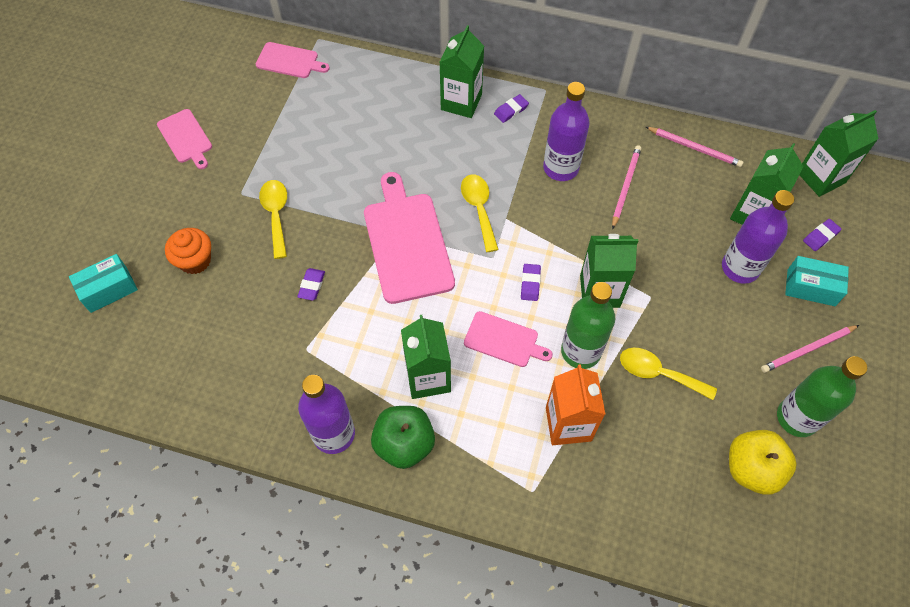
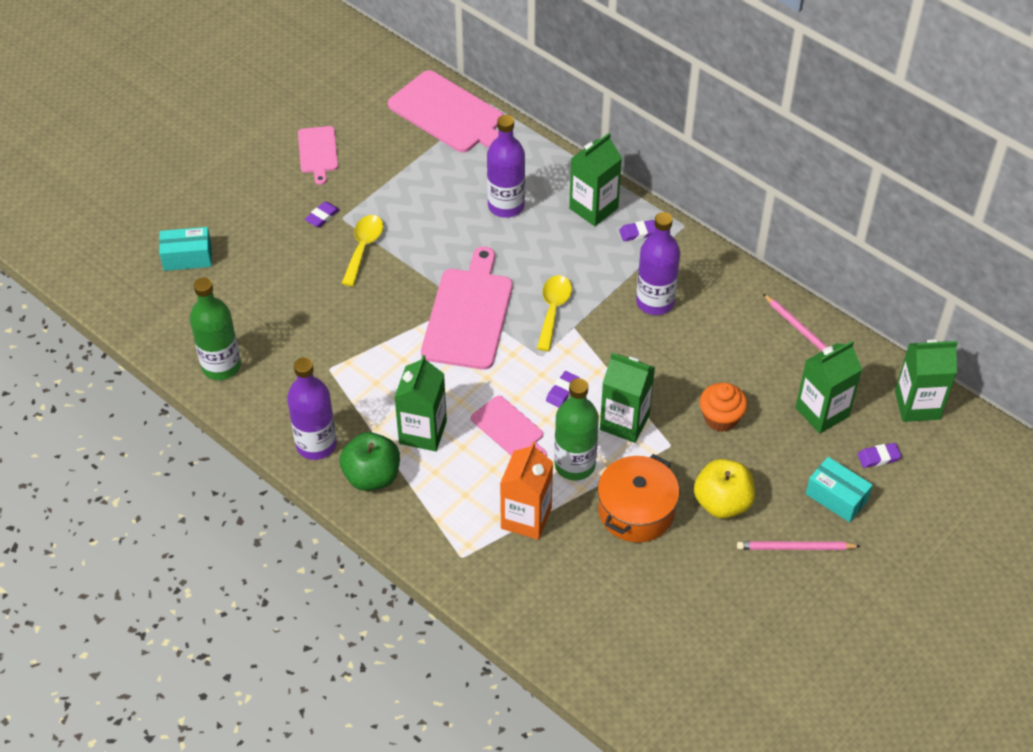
camera: 25 degrees right, 10 degrees down
orange cupcake [165,228,211,274] -> orange cupcake moved to [700,383,748,432]
pink cutting board [256,42,330,78] -> pink cutting board [388,70,503,153], size x1.82
purple eraser [297,268,325,301] -> purple eraser moved to [305,202,340,228]
pink pencil [612,145,641,229] -> none
yellow spoon [620,348,717,400] -> orange pot [598,454,679,543]
purple bottle [722,190,794,284] -> purple bottle moved to [487,115,525,218]
yellow apple [729,430,797,495] -> yellow apple moved to [694,459,755,519]
green bottle [777,356,867,437] -> green bottle moved to [190,277,241,380]

